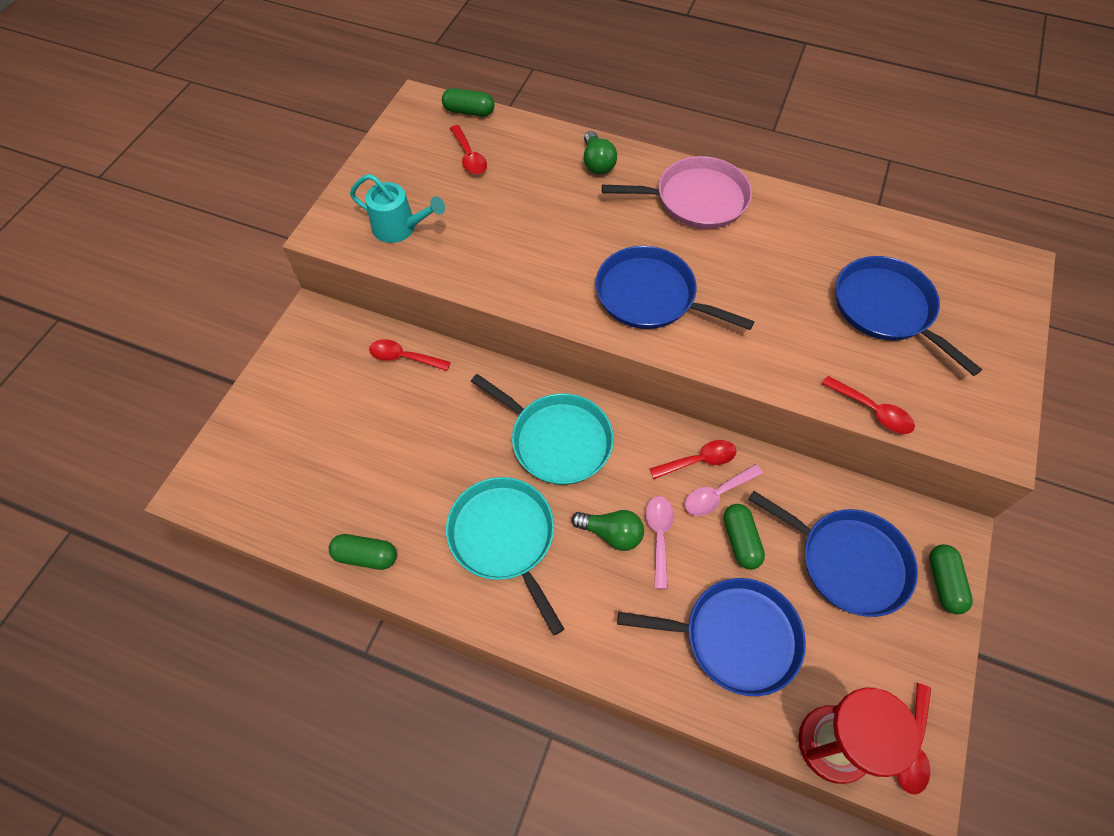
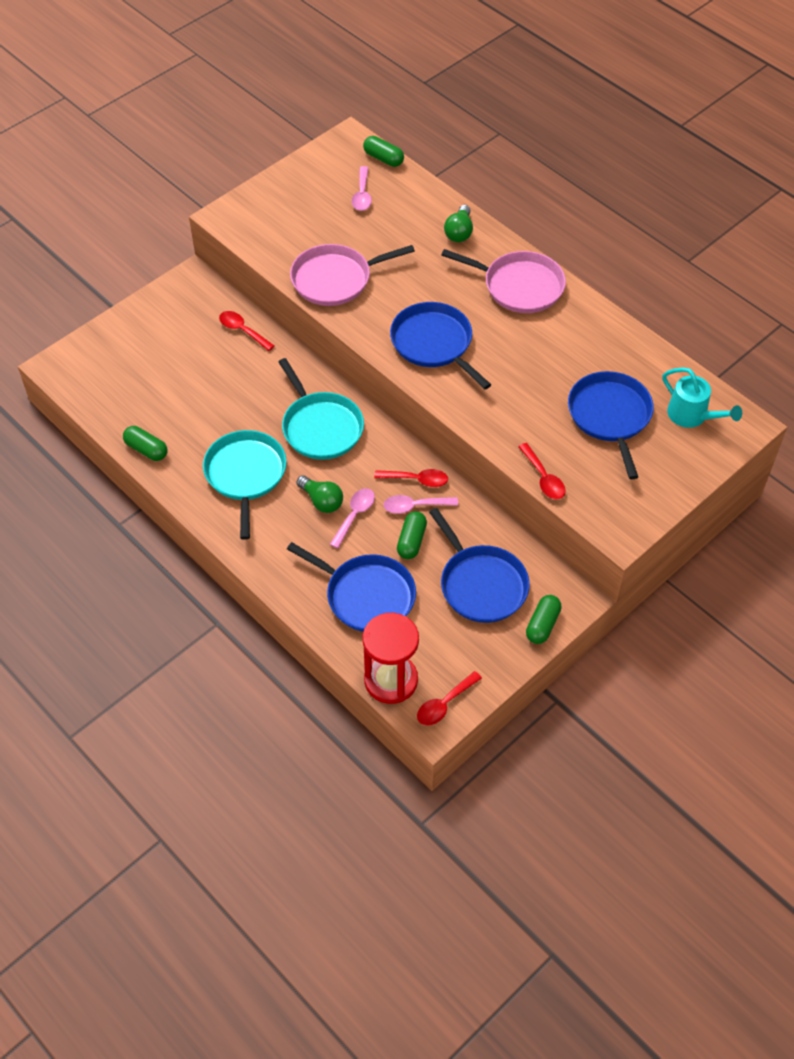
camera: 25 degrees right, 5 degrees down
turquoise watering can [350,174,445,243] -> turquoise watering can moved to [663,367,742,428]
red spoon [450,125,487,175] -> pink spoon [351,166,372,211]
none -> pink pan [290,244,415,306]

